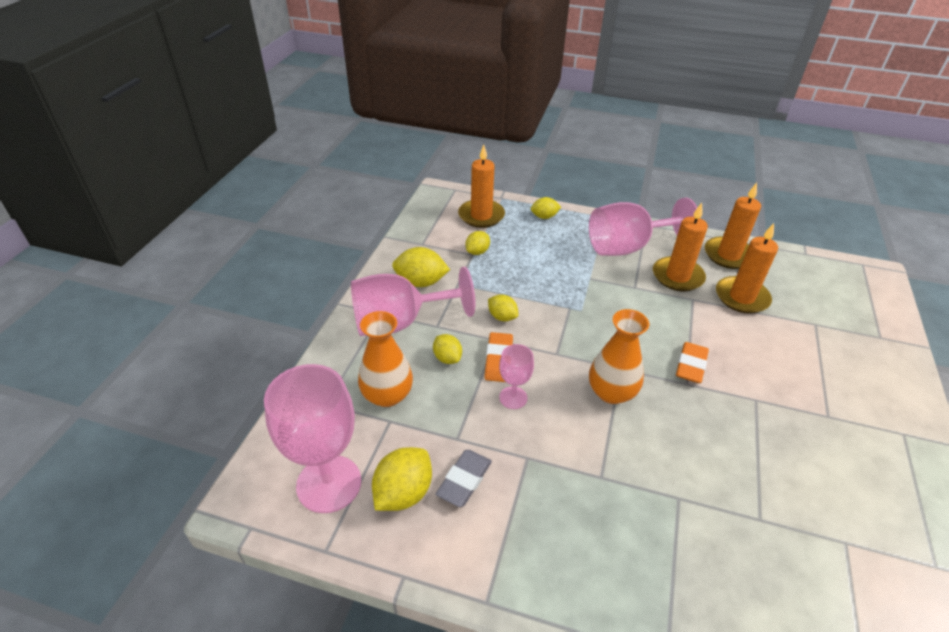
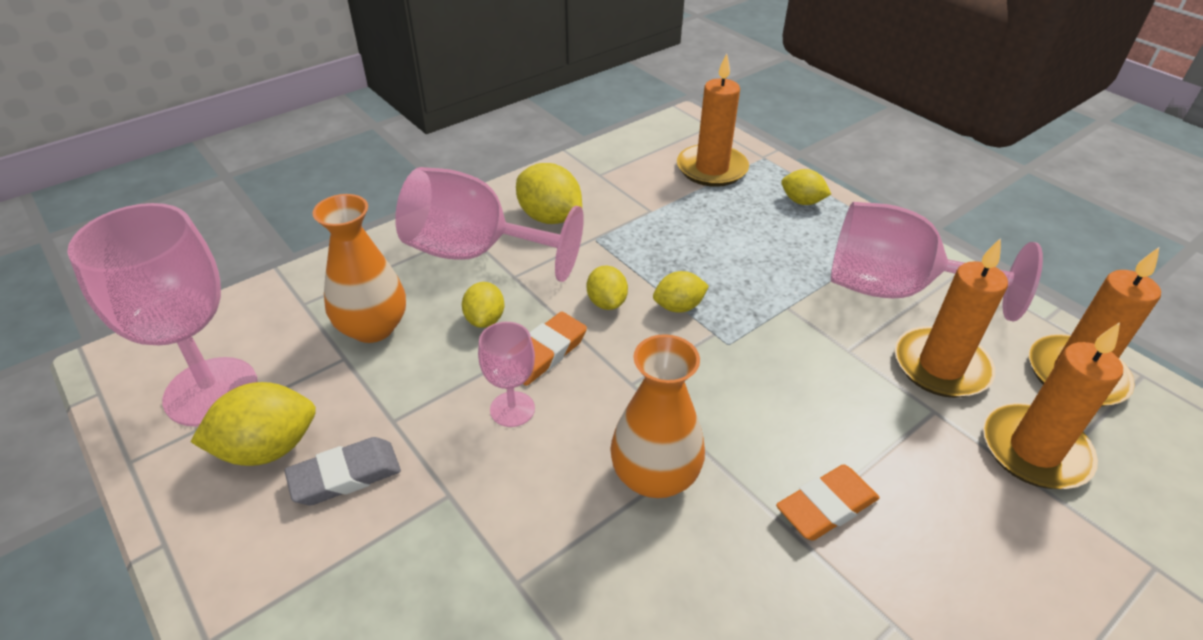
camera: 35 degrees right, 0 degrees up
yellow lemon [465,231,490,255] -> yellow lemon moved to [653,271,709,312]

